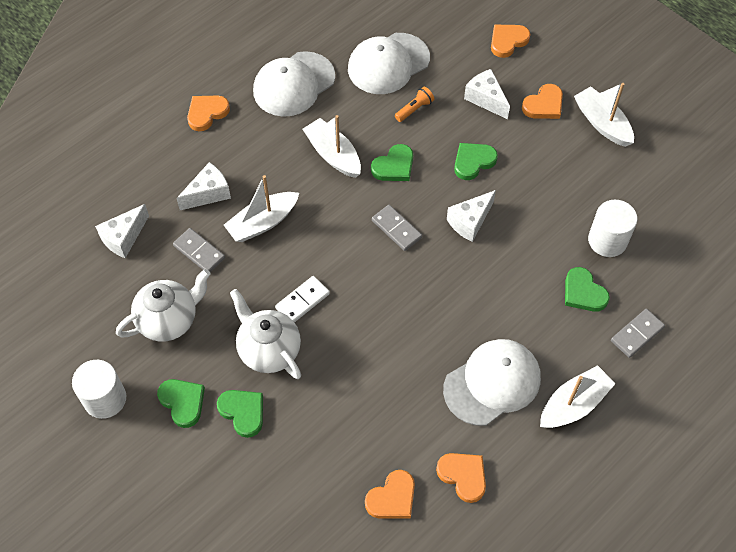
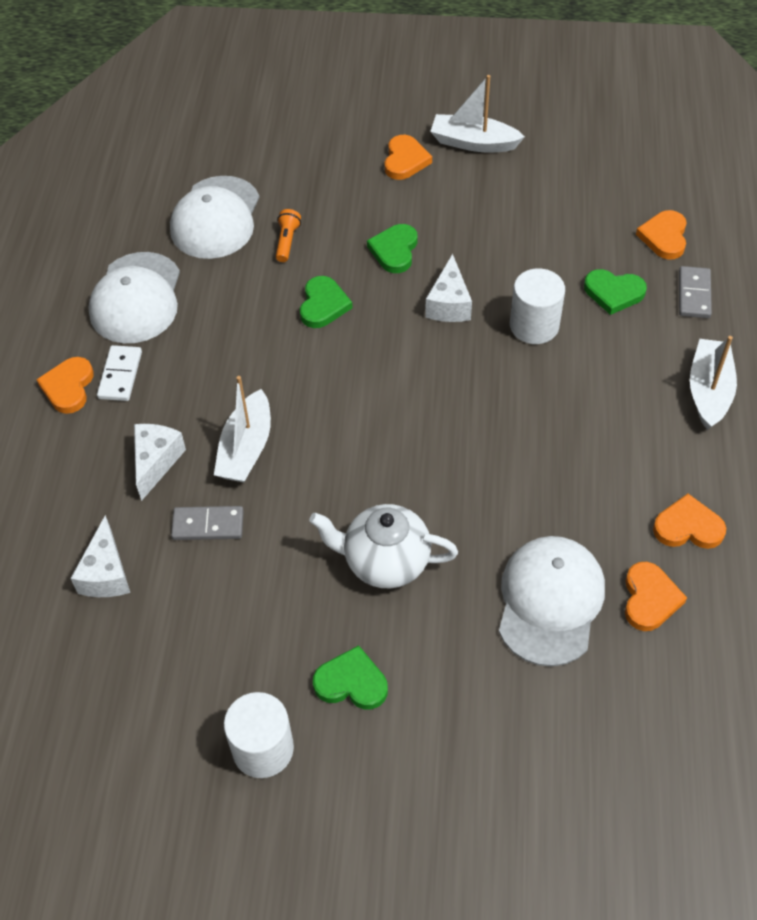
camera: 40 degrees left, 5 degrees down
white teapot [116,269,210,342] -> none
green heart [217,390,263,438] -> none
white domino [275,276,330,322] -> white domino moved to [97,345,142,401]
white boat [303,115,361,178] -> none
grey domino [372,205,422,251] -> none
white cap [443,339,541,426] -> white cap moved to [499,536,605,667]
white cheese [464,69,510,119] -> none
orange heart [491,25,531,58] -> orange heart moved to [636,210,687,259]
white cylinder [588,200,637,257] -> white cylinder moved to [510,268,565,344]

